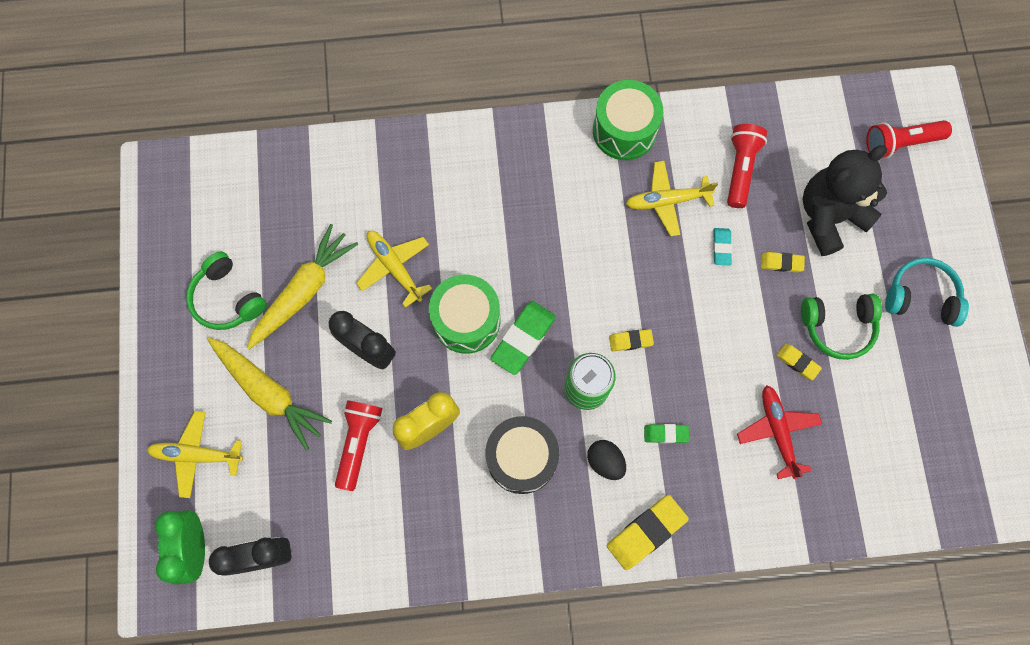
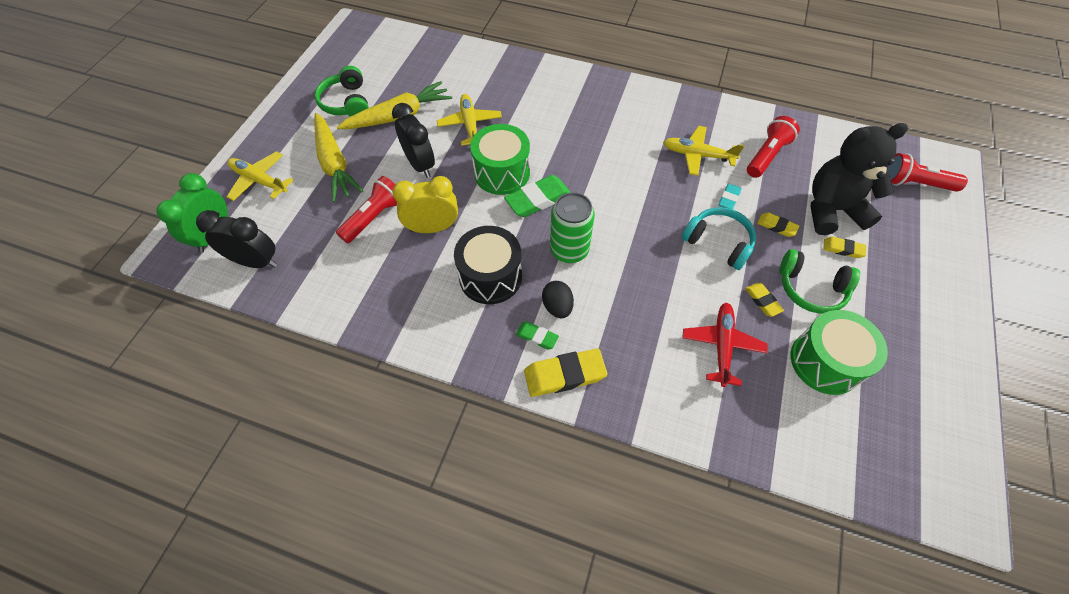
camera: 25 degrees right, 15 degrees down
green drum [593,80,663,160] -> green drum moved to [791,310,888,395]
yellow eraser [609,329,654,351] -> yellow eraser moved to [823,237,866,258]
green eraser [644,424,689,443] -> green eraser moved to [516,322,559,349]
turquoise headphones [885,258,969,327] -> turquoise headphones moved to [682,207,756,270]

